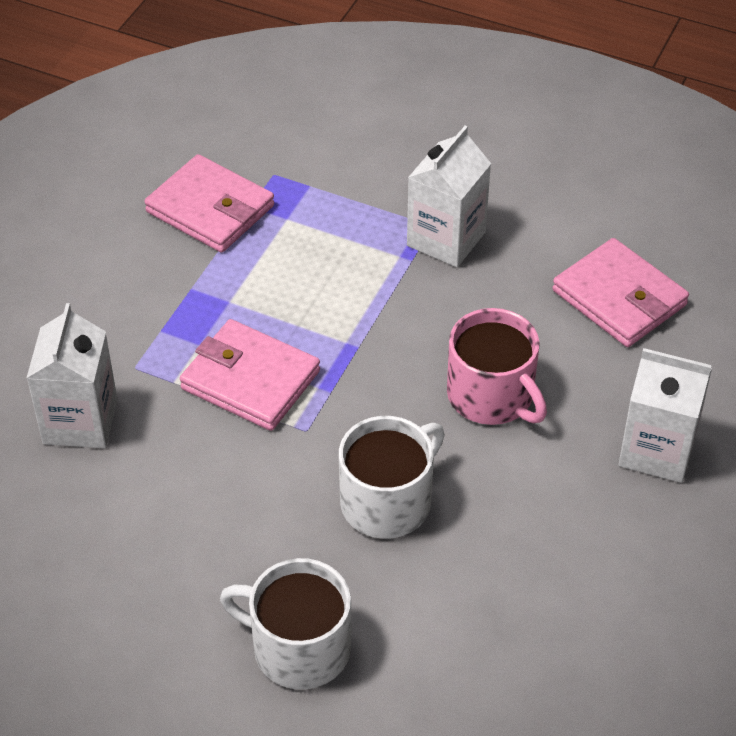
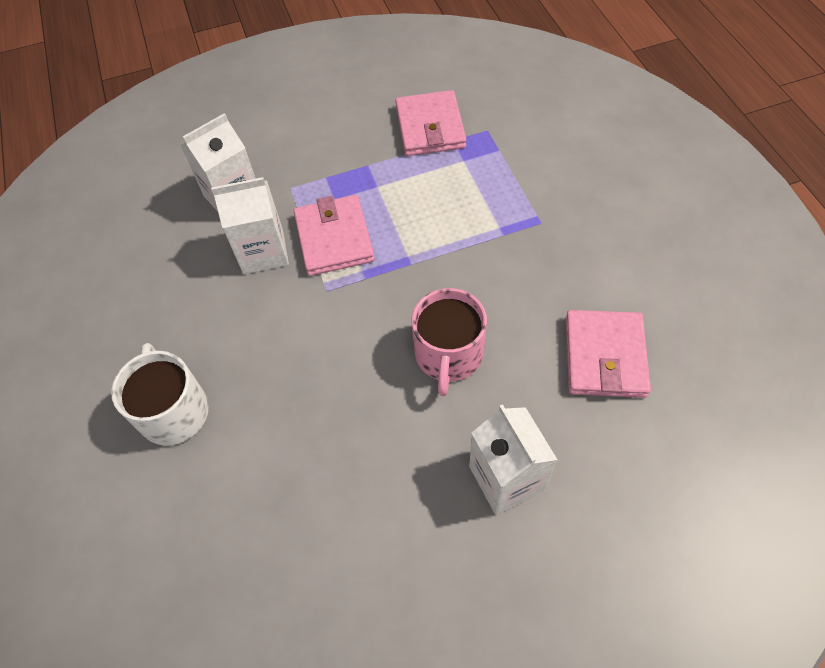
camera: 50 degrees right, 10 degrees up
white mug [339,416,445,538] -> none
white carton [407,126,491,267] -> white carton moved to [211,177,289,274]

